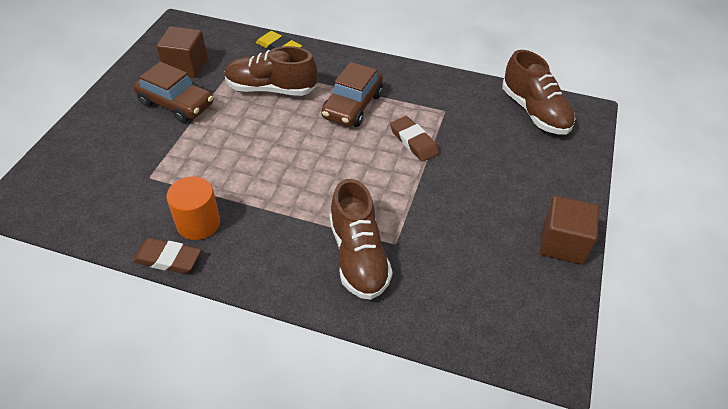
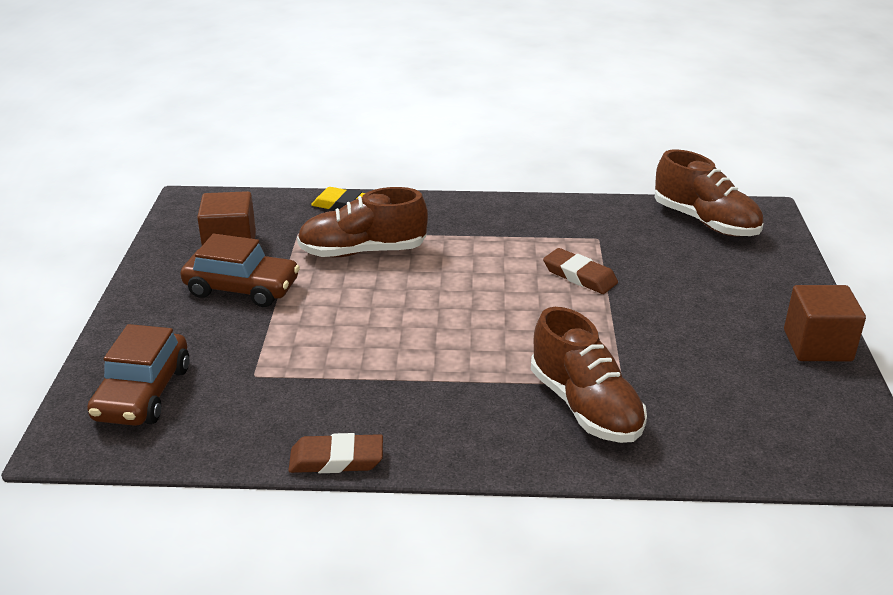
camera: 15 degrees left, 15 degrees down
orange cylinder [166,176,220,240] -> none
brown car [321,62,383,127] -> brown car moved to [87,324,189,426]

